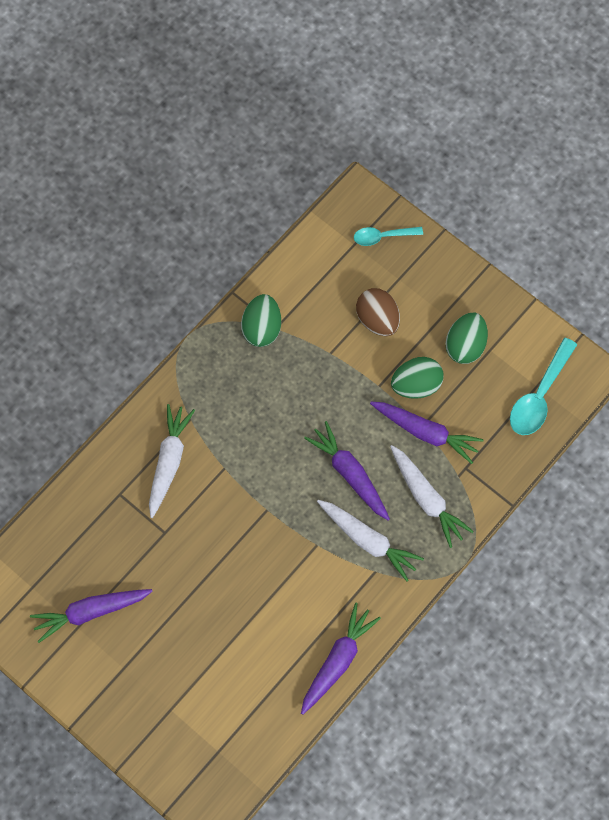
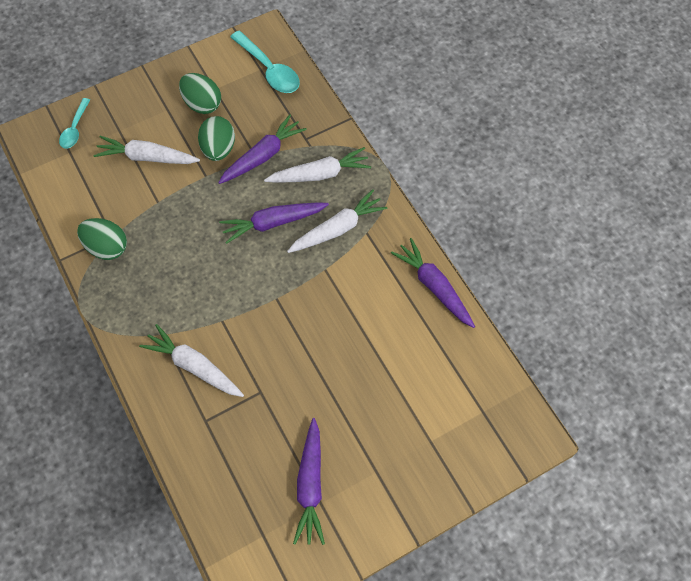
camera: 70 degrees left, 5 degrees down
brown egg [356,288,400,336] -> white carrot [93,136,200,164]

